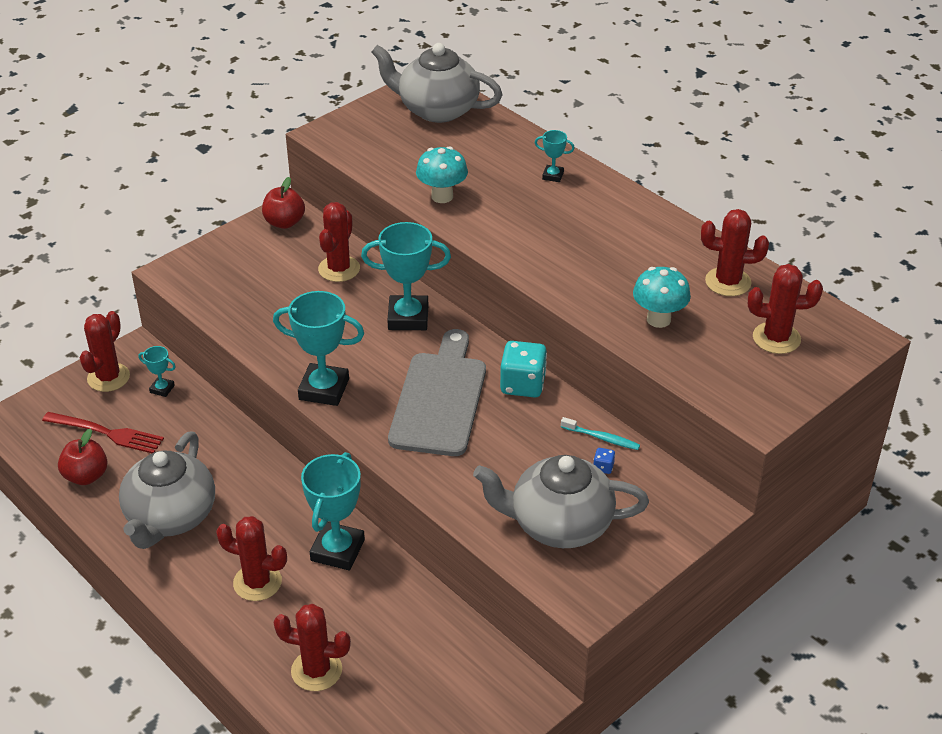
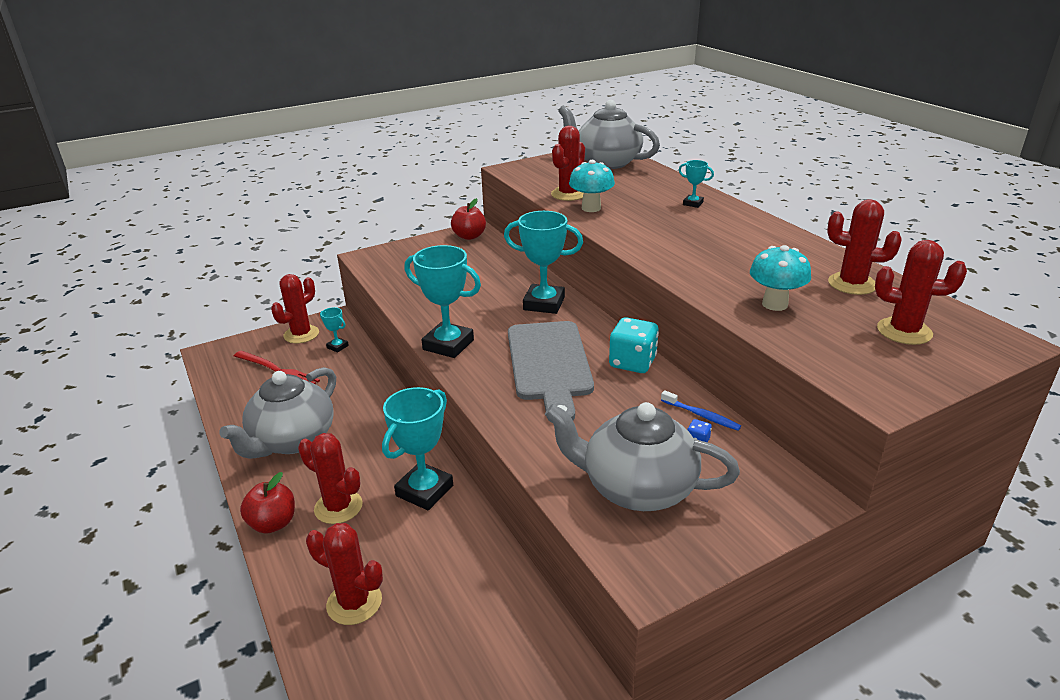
camera: 15 degrees right, 10 degrees down
red apple [58,428,107,485] -> red apple moved to [240,472,295,534]
red cactus [318,202,360,282] -> red cactus moved to [551,126,585,201]
grey cutting board [388,329,486,456] -> grey cutting board turned 150 degrees clockwise [508,321,594,423]
turquoise toothbrush [561,417,640,450] -> blue toothbrush [661,390,741,431]

